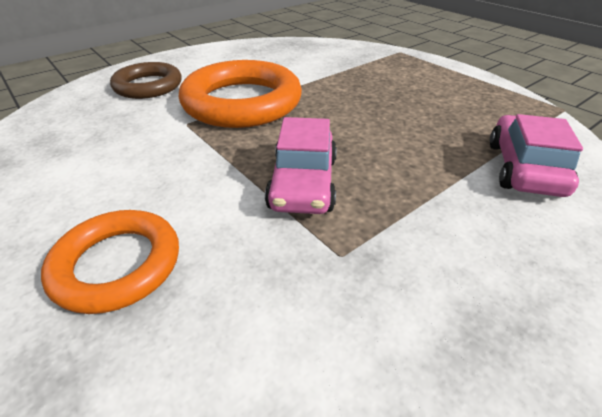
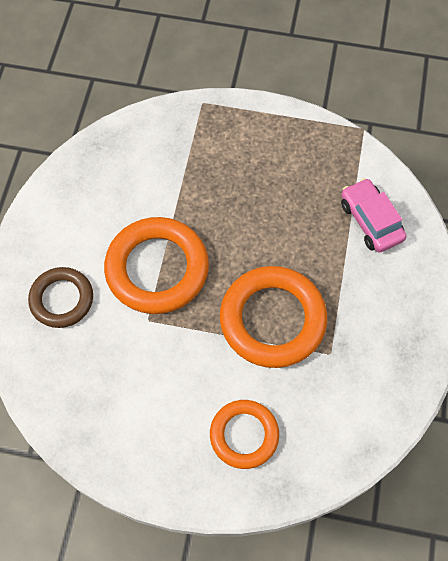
camera: 40 degrees left, 25 degrees up
pink car [265,117,337,214] -> orange ring [220,266,327,368]

